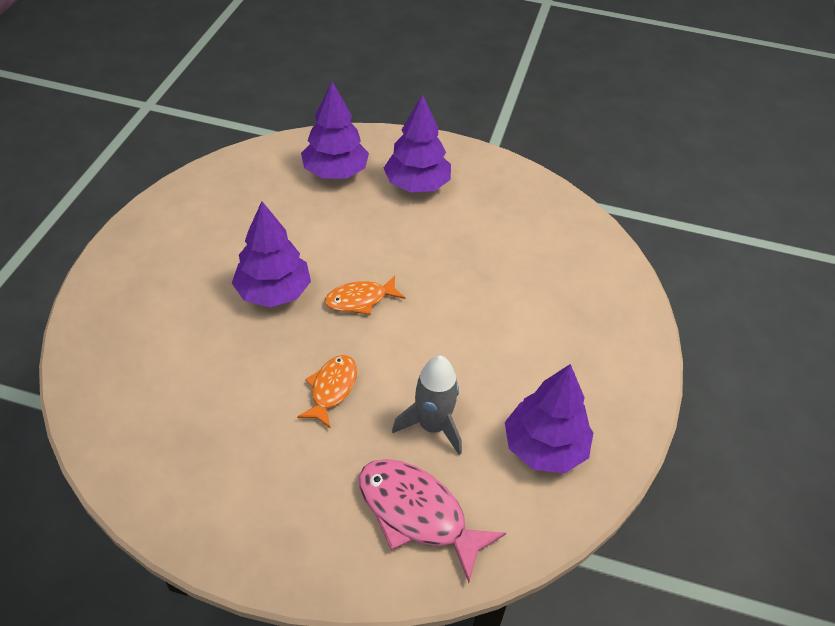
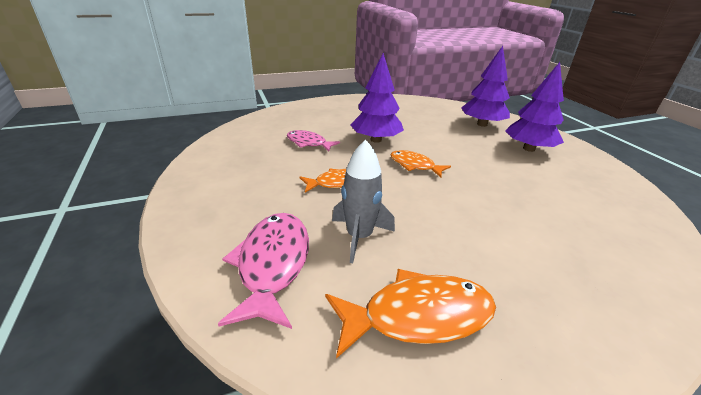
camera: 55 degrees right, 15 degrees down
purple tree [505,364,594,473] -> orange fish [325,269,496,359]
none -> pink fish [287,130,340,152]

